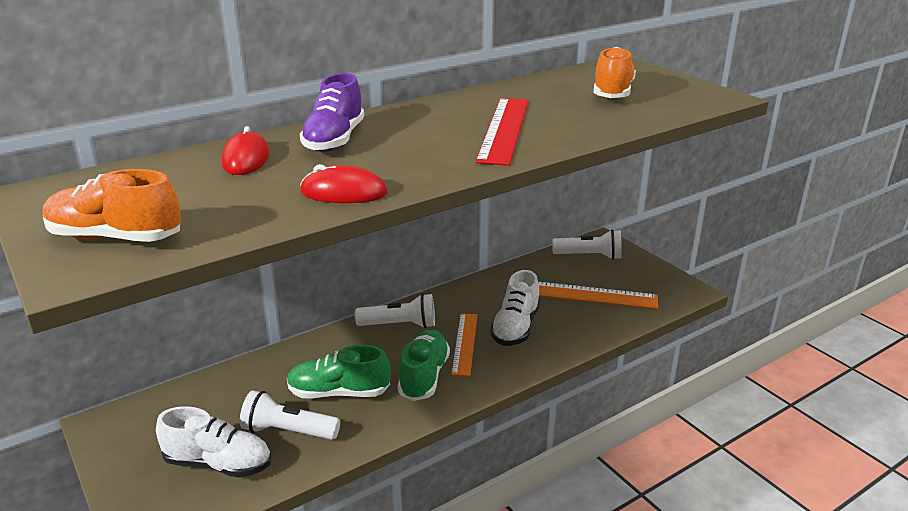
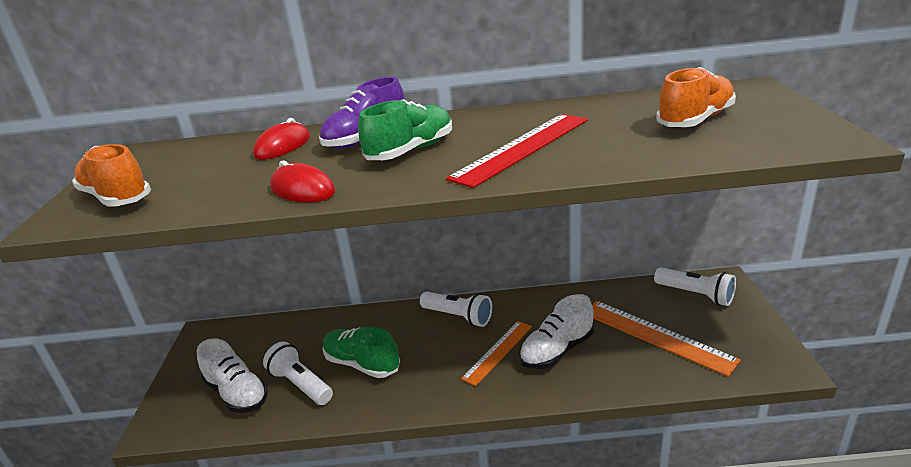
camera: 35 degrees right, 0 degrees up
green shoe [397,330,450,401] -> green shoe moved to [358,99,452,160]

